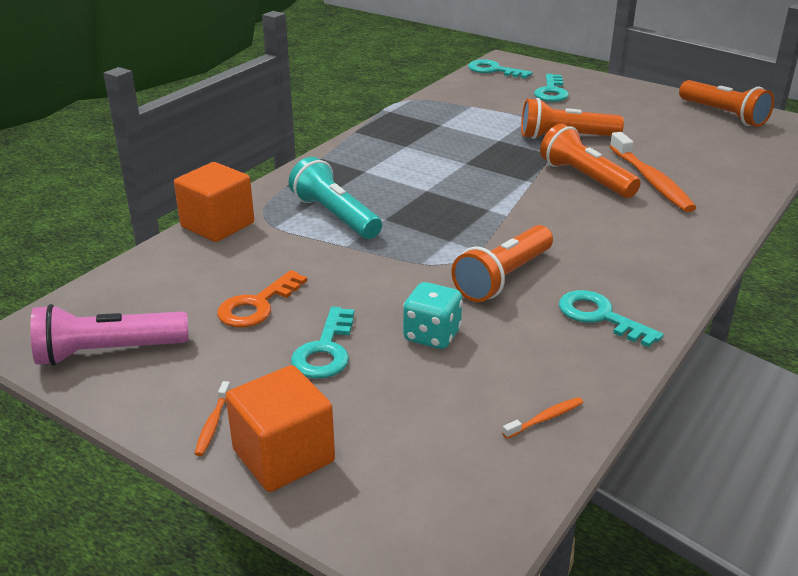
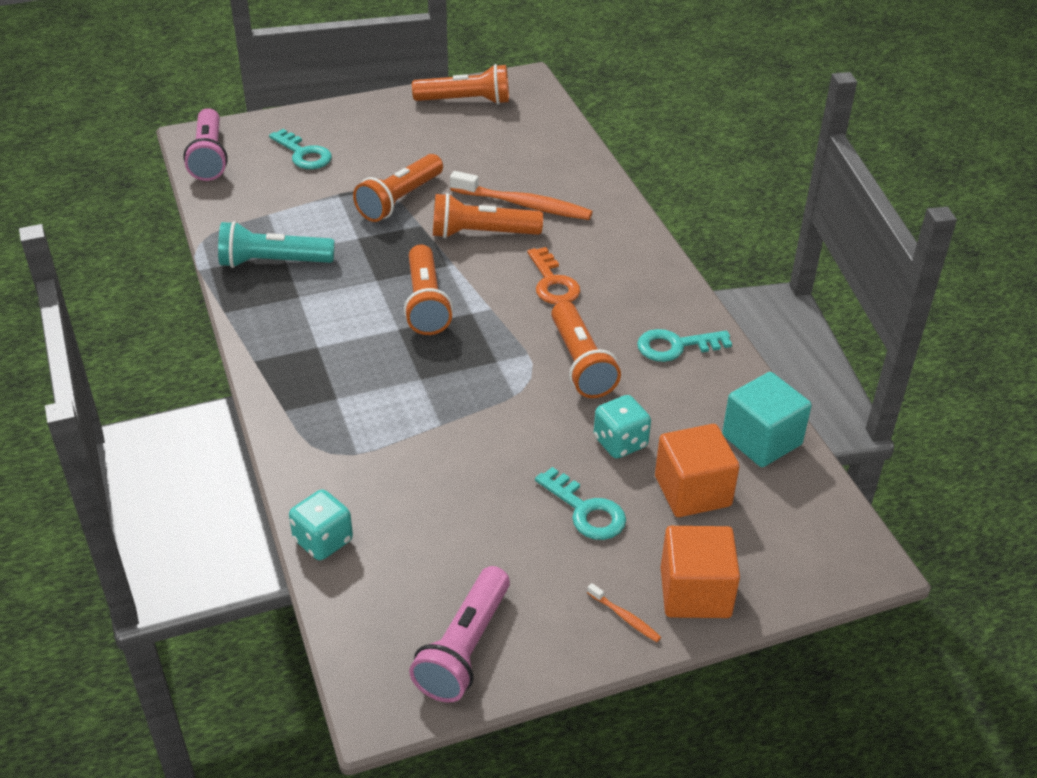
camera: 55 degrees left, 10 degrees up
orange cube [174,162,254,242] -> orange cube moved to [655,424,740,517]
orange key [217,270,307,328] -> orange key moved to [527,247,580,304]
turquoise flashlight [289,157,382,239] -> turquoise flashlight moved to [218,221,335,268]
turquoise key [468,59,532,79] -> pink flashlight [183,108,228,181]
orange toothbrush [502,397,583,439] -> turquoise cube [722,372,812,467]
none -> turquoise dice [289,489,353,560]
none -> orange flashlight [404,244,453,335]

